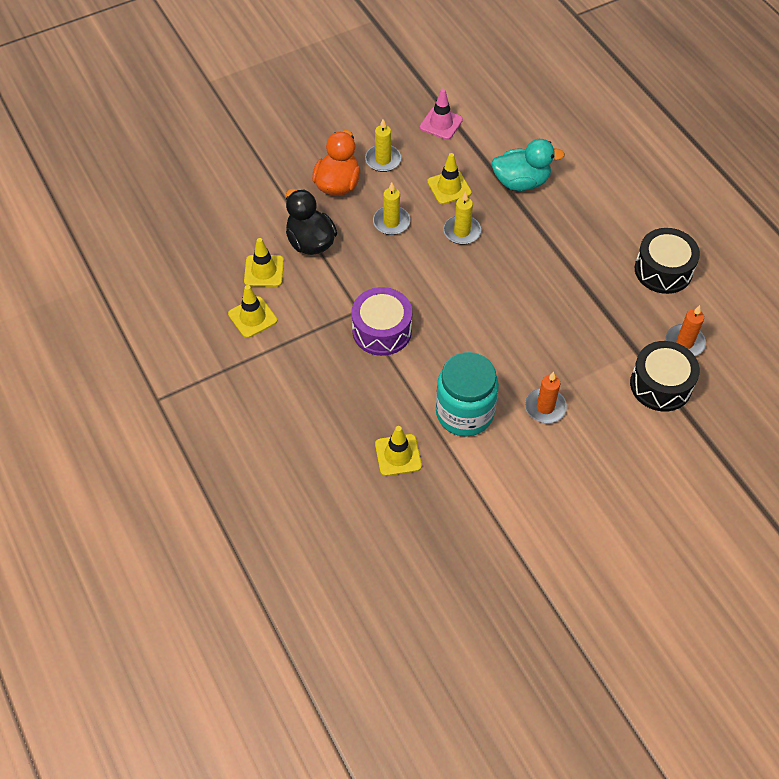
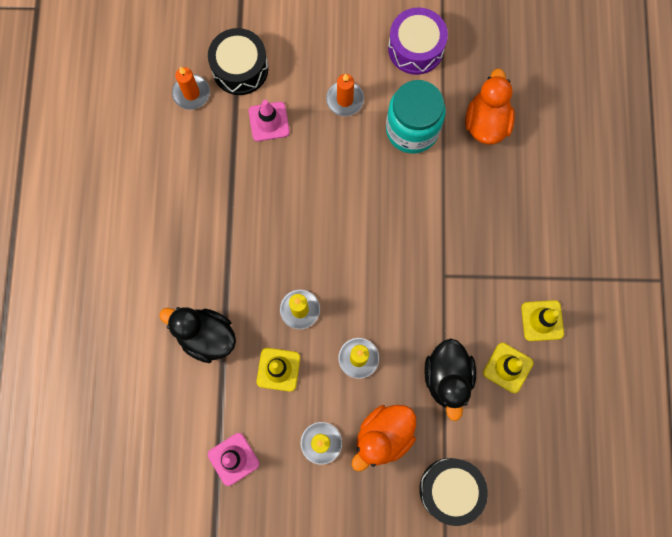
camera: 150 degrees left, 20 degrees up
purple drum [352,287,412,356] -> purple drum moved to [388,7,448,75]
yellow traffic cone [375,426,422,476] -> orange duck [465,68,515,145]
turquoise duck [492,139,565,191] -> black duck [159,307,236,363]
black drum [635,228,700,294] -> black drum moved to [419,458,488,526]
none -> pink traffic cone [249,100,290,141]

